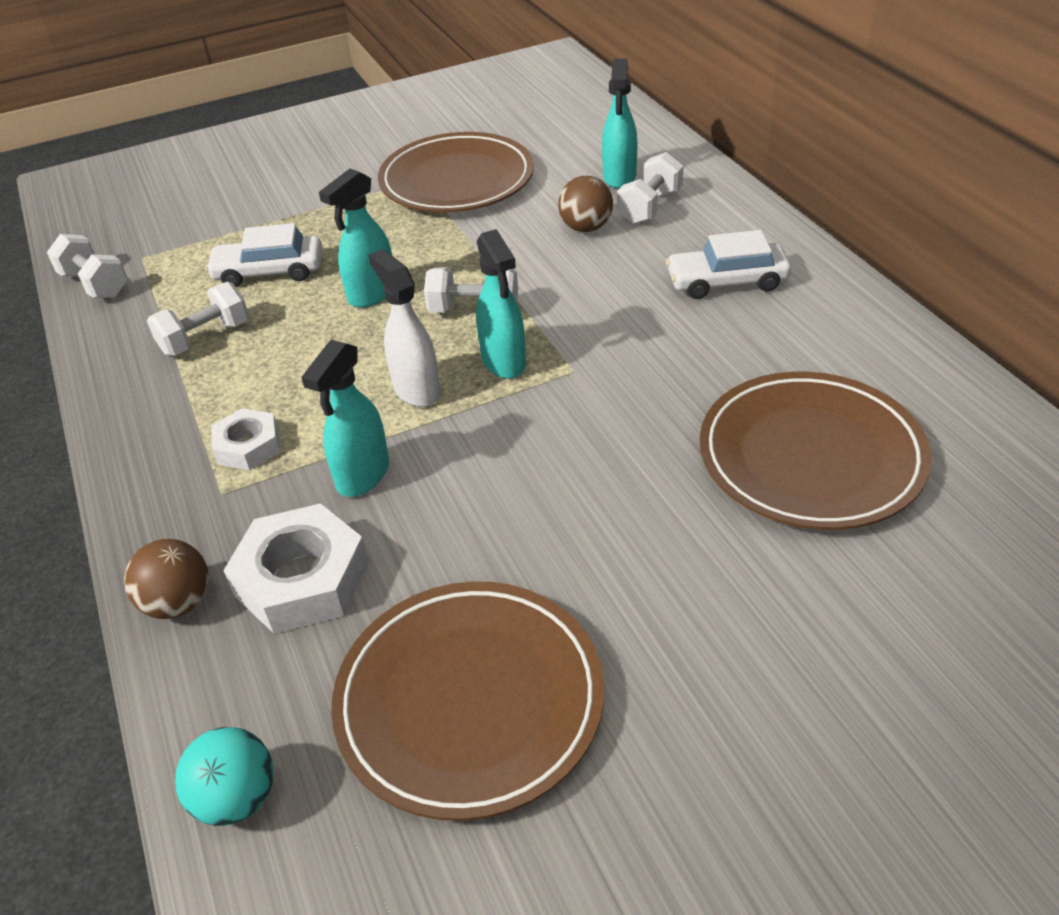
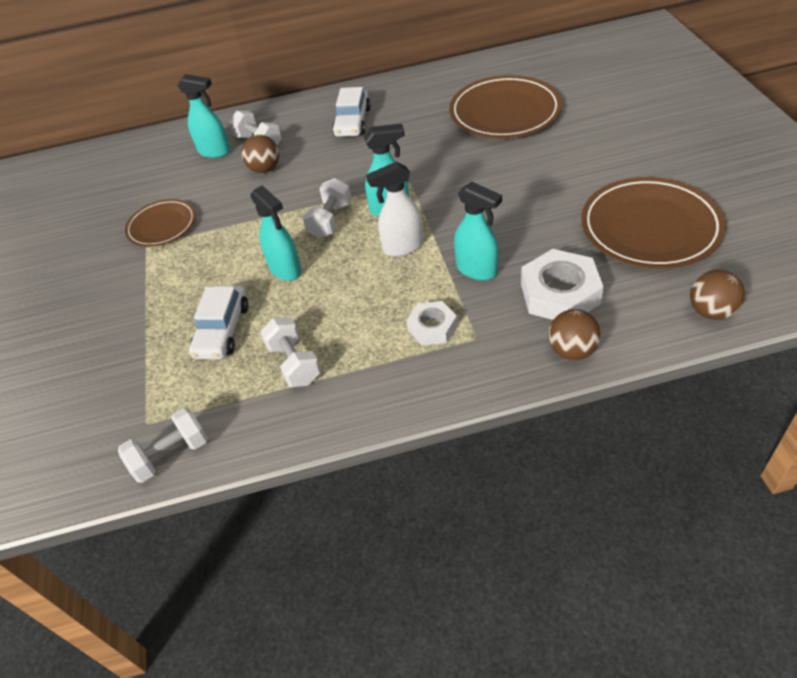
camera: 75 degrees left, 5 degrees up
turquoise ball [175,727,274,826] -> brown ball [690,270,745,320]
brown plate [378,132,534,212] -> brown plate [125,199,196,247], size x0.59

